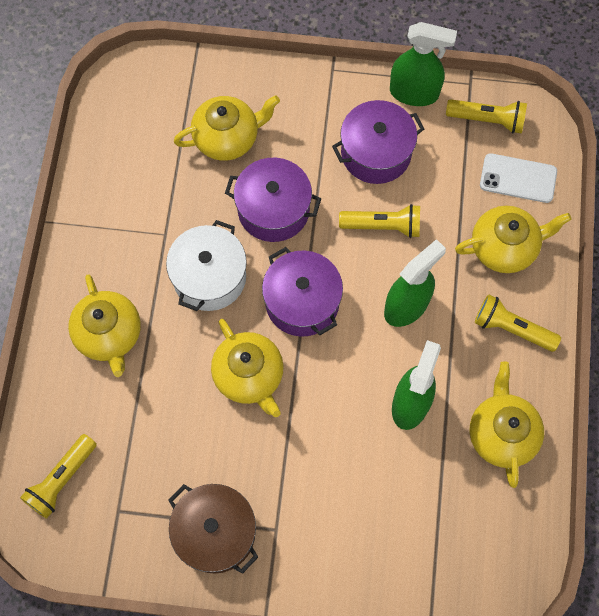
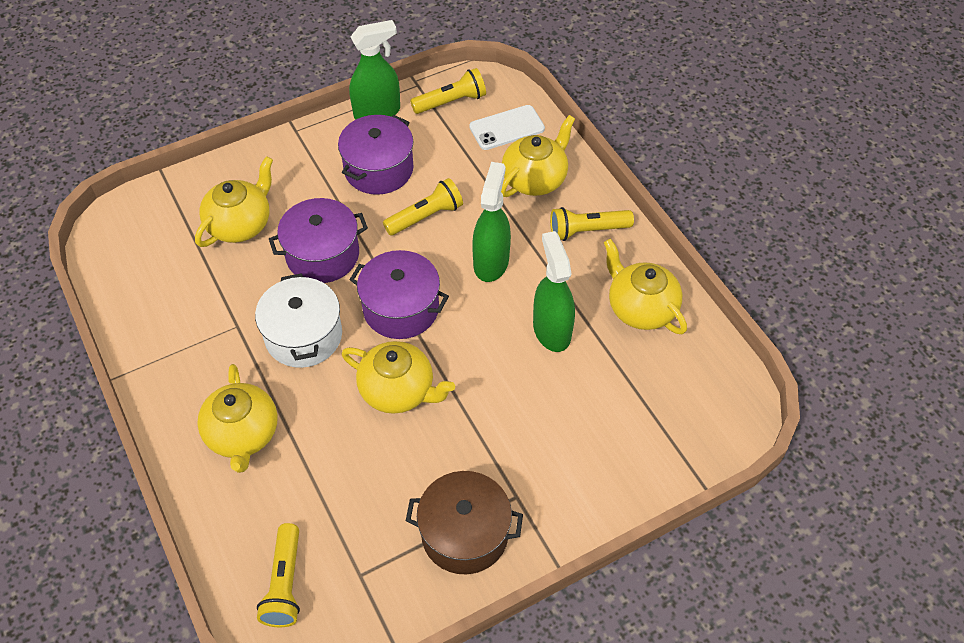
camera: 35 degrees left, 15 degrees down
yellow teapot [68,274,141,377] -> yellow teapot turned 45 degrees clockwise [197,364,278,473]

